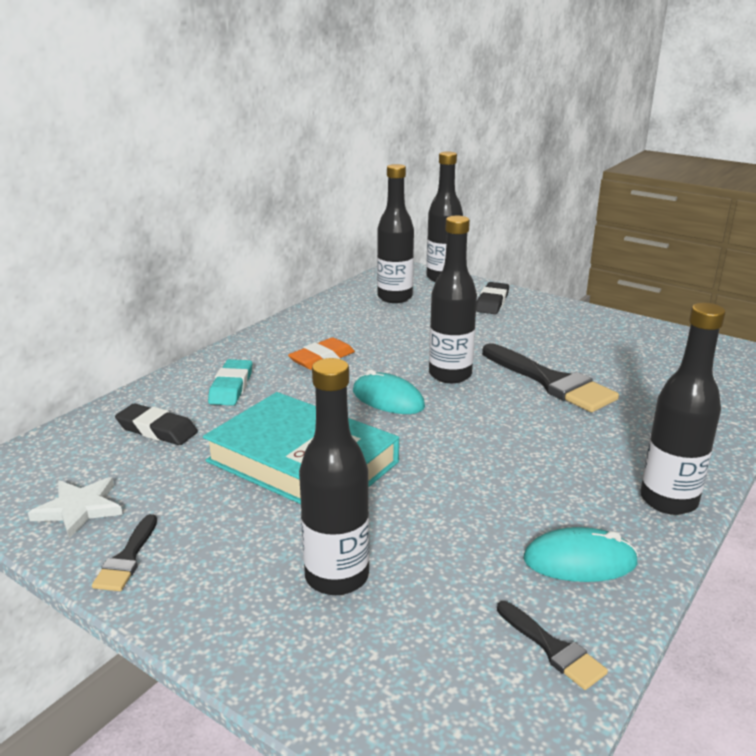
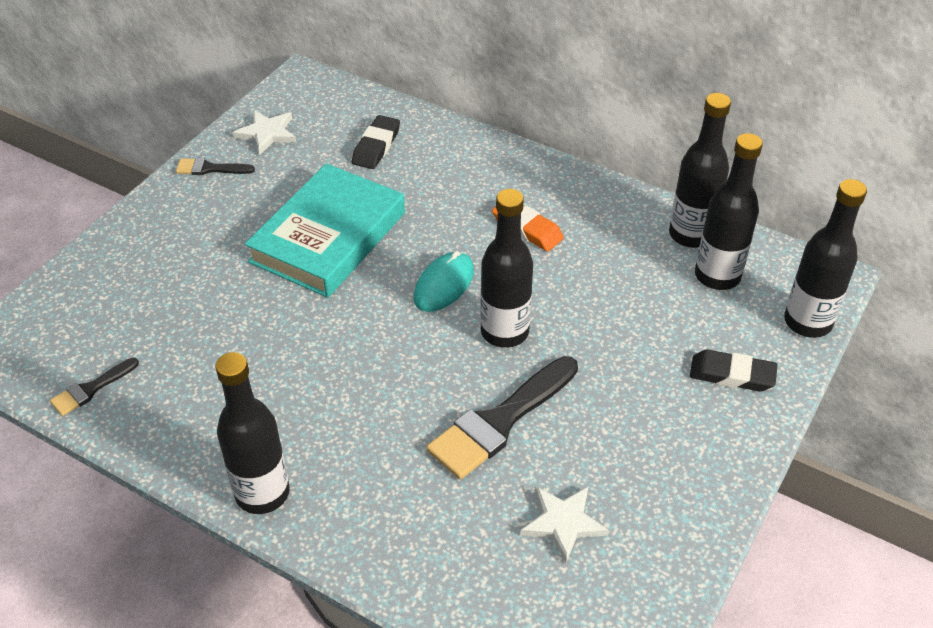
camera: 85 degrees right, 20 degrees up
turquoise eraser [208,359,252,406] -> none
black bottle [299,358,370,595] -> black bottle moved to [669,93,731,248]
turquoise mouse [523,527,638,582] -> none
none -> white star [520,487,609,563]

